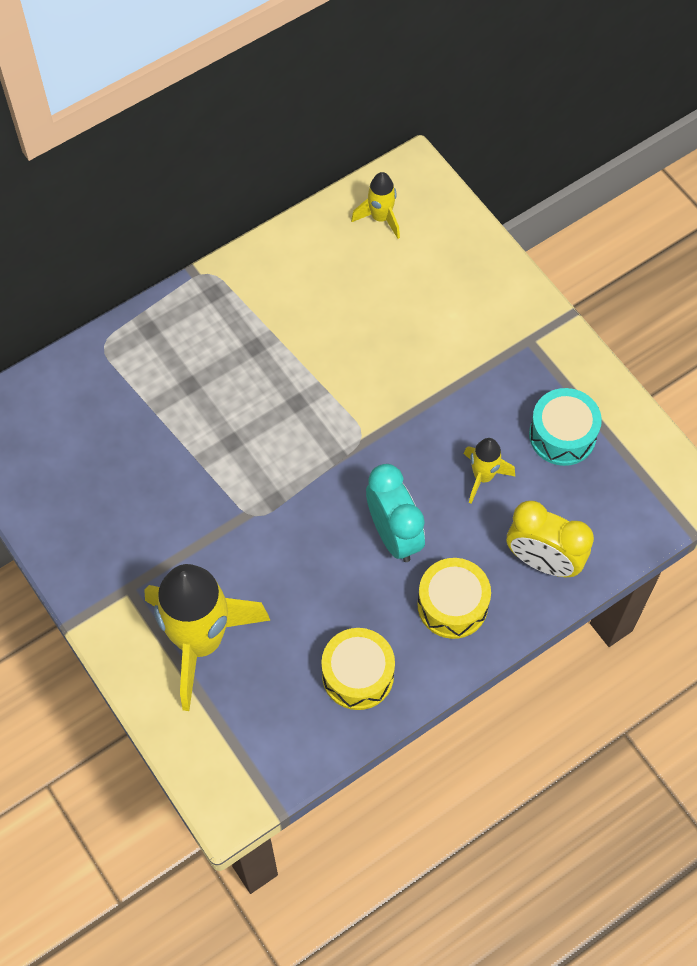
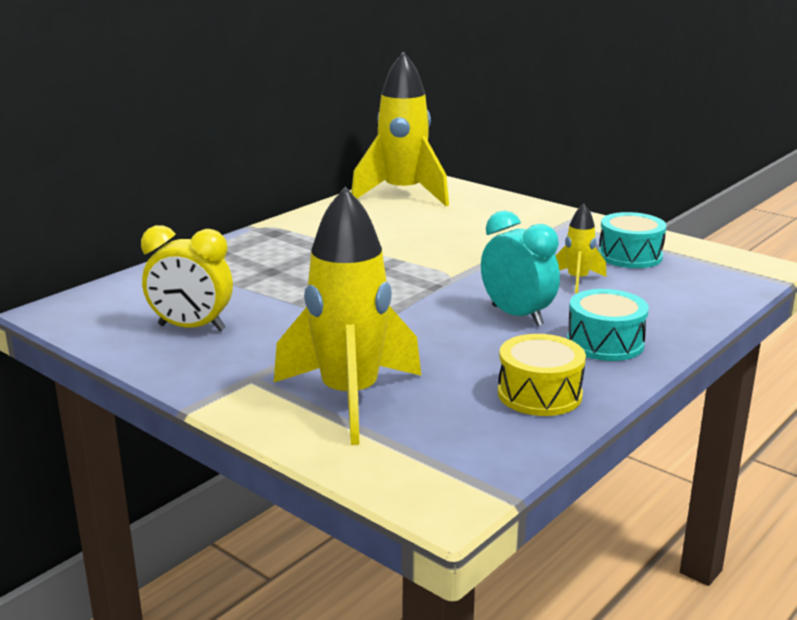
camera: 15 degrees left, 40 degrees down
yellow rocket [351,172,400,239] -> yellow rocket [351,52,449,206], size x2.15
yellow drum [417,558,491,639] -> turquoise drum [567,289,649,361]
yellow clock [507,501,594,577] -> yellow clock moved to [141,225,233,331]

